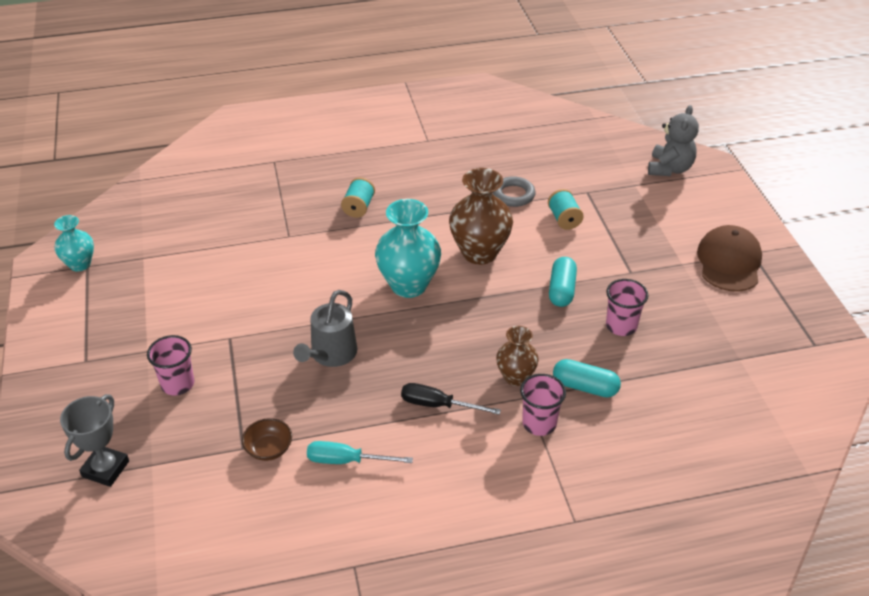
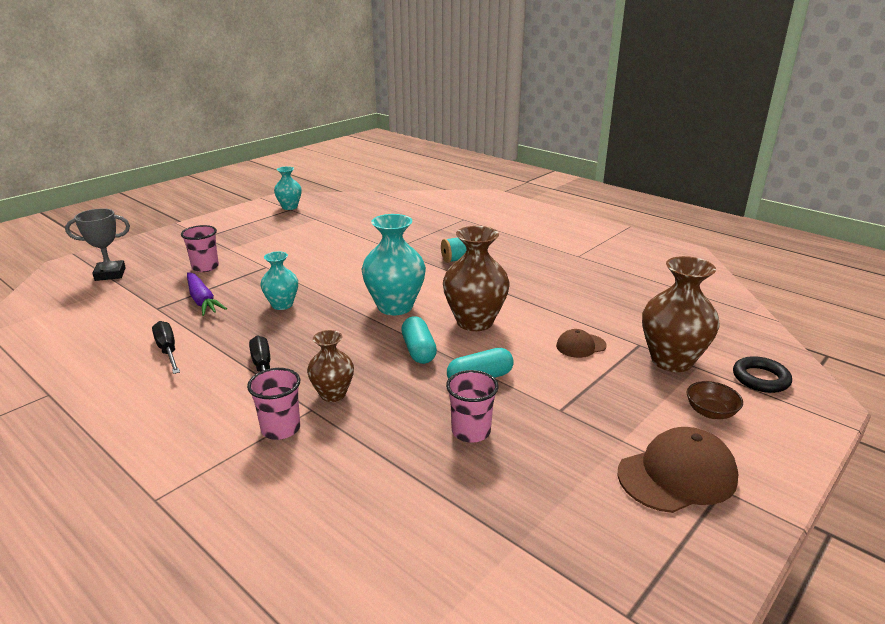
camera: 55 degrees right, 15 degrees down
brown bowl [242,418,292,461] -> brown bowl moved to [687,381,743,419]
grey watering can [293,290,357,367] -> turquoise vase [260,251,298,310]
turquoise screwdriver [307,441,413,464] -> black screwdriver [152,321,180,374]
grey ring [493,176,536,207] -> none
turquoise spool [548,189,584,230] -> brown cap [556,329,607,358]
turquoise capsule [553,359,621,398] -> turquoise capsule moved to [401,316,437,364]
grey teddy bear [648,105,699,176] -> black ring [733,356,792,393]
none -> purple carrot [187,272,227,316]
none -> brown vase [642,256,720,372]

